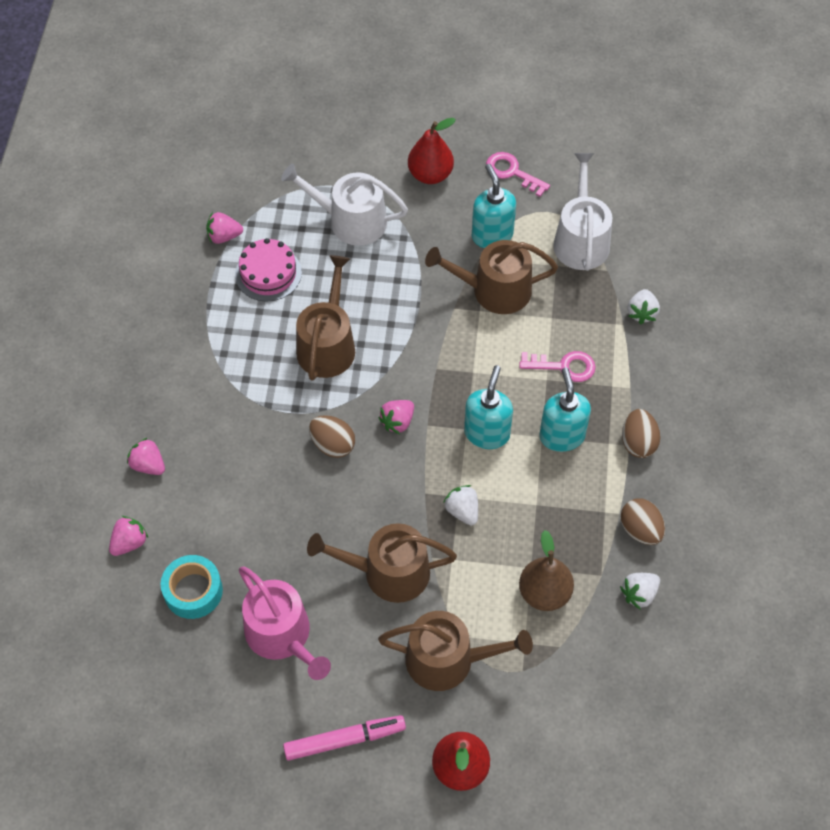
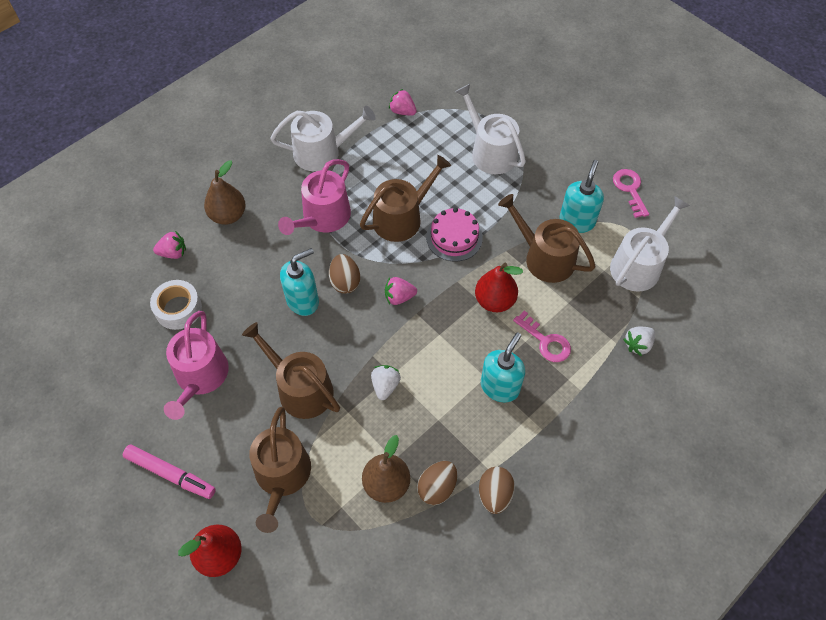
camera: 40 degrees right, 0 degrees up
pink strawberry [127,438,165,475] -> brown pear [204,161,246,225]
turquoise tape [161,555,223,619] -> white tape [150,280,202,330]
pink cake [235,238,302,302] -> pink cake moved to [426,208,483,262]
brown watering can [378,611,533,691] -> brown watering can turned 45 degrees clockwise [249,407,311,533]
red pear [408,118,456,184] -> red pear moved to [475,263,523,312]
turquoise soap dispenser [464,365,513,449] -> turquoise soap dispenser moved to [280,248,319,316]
white strawberry [620,573,660,610] -> none
brown egg [622,409,661,458] -> brown egg moved to [417,461,457,505]
none -> white watering can [270,106,376,171]
none -> pink watering can [278,159,351,235]

